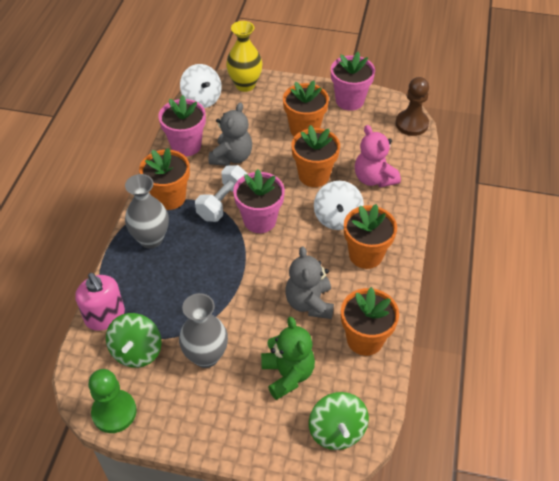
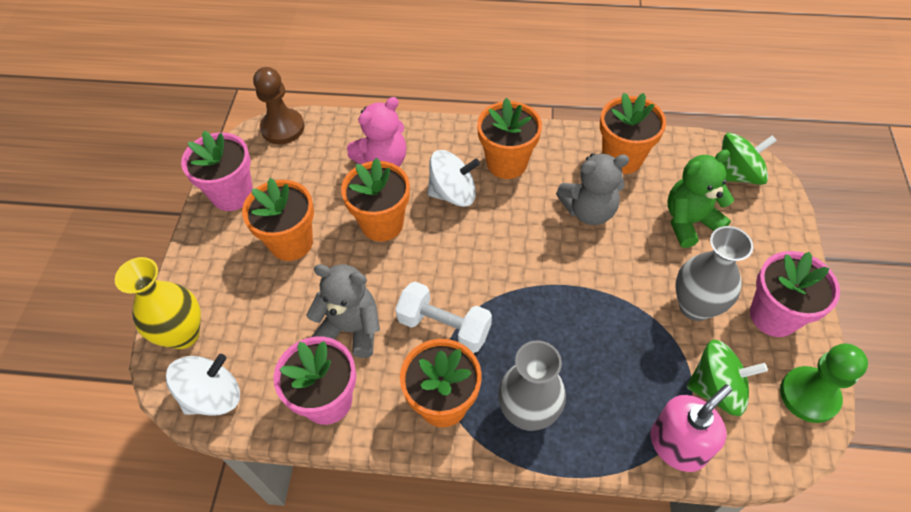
camera: 95 degrees left, 5 degrees up
pink flower pot [233,169,285,233] -> pink flower pot moved to [750,251,840,337]

